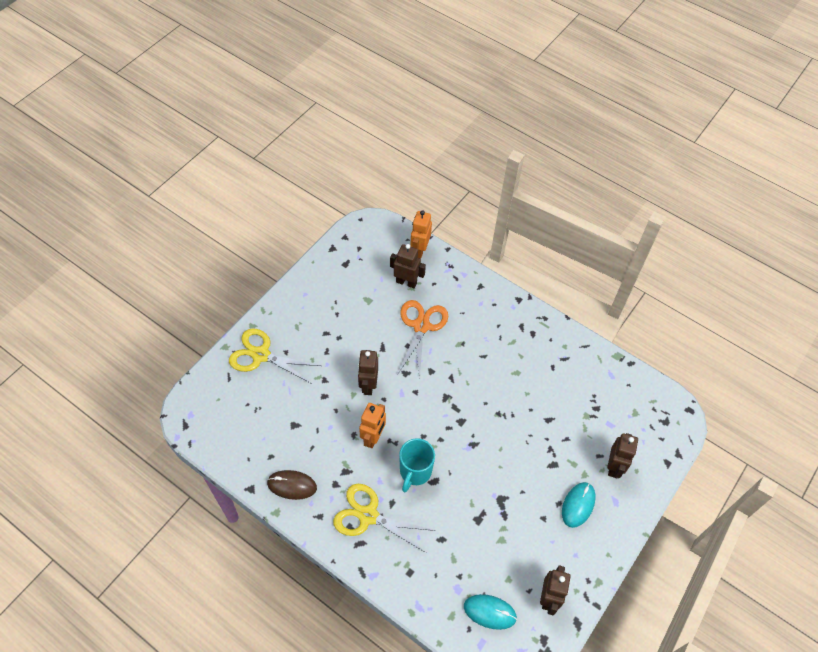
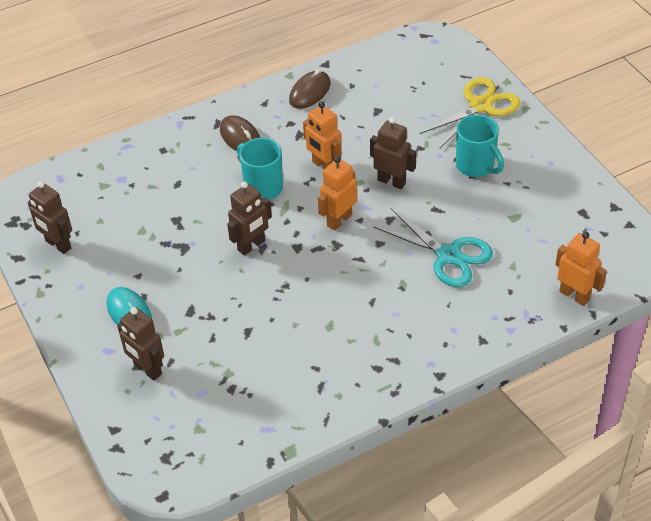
camera: 120 degrees right, 10 degrees down
yellow scissors [333,484,436,553] -> brown mouse [220,115,260,151]
brown robot [390,244,426,288] -> brown robot moved to [227,182,272,256]
orange scissors [398,300,448,379] -> turquoise scissors [373,208,493,287]
turquoise mouse [464,594,517,630] -> none
none -> orange robot [318,156,357,231]
none -> turquoise mug [456,115,504,177]

